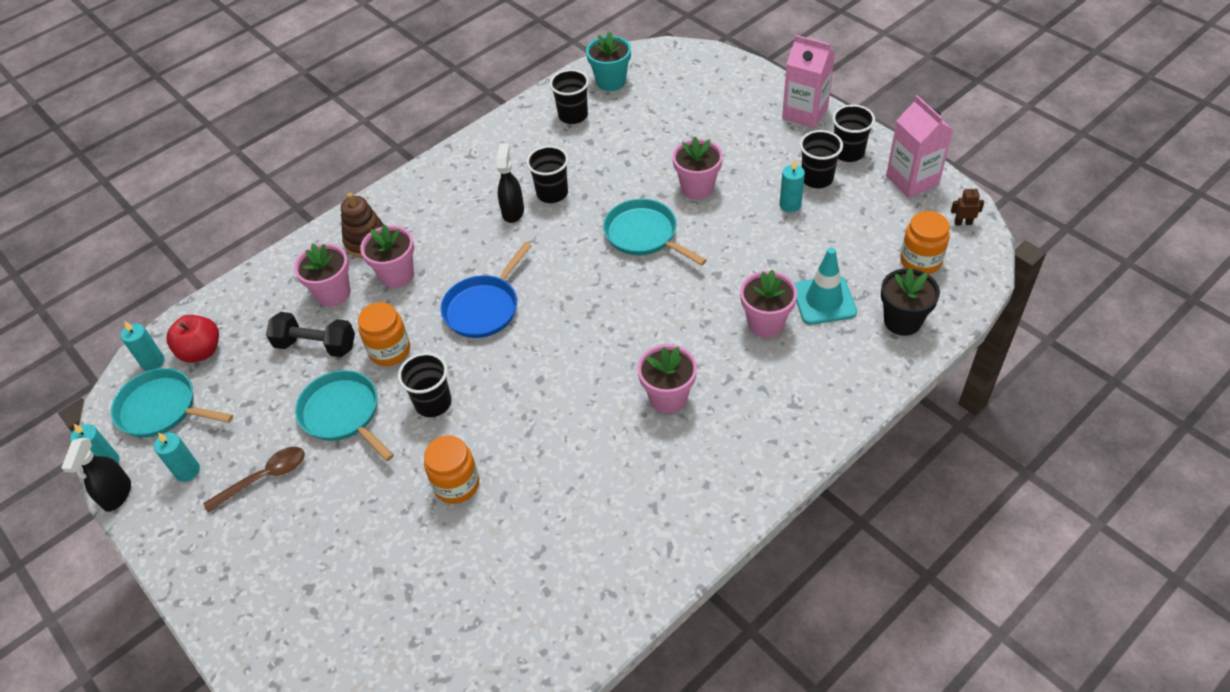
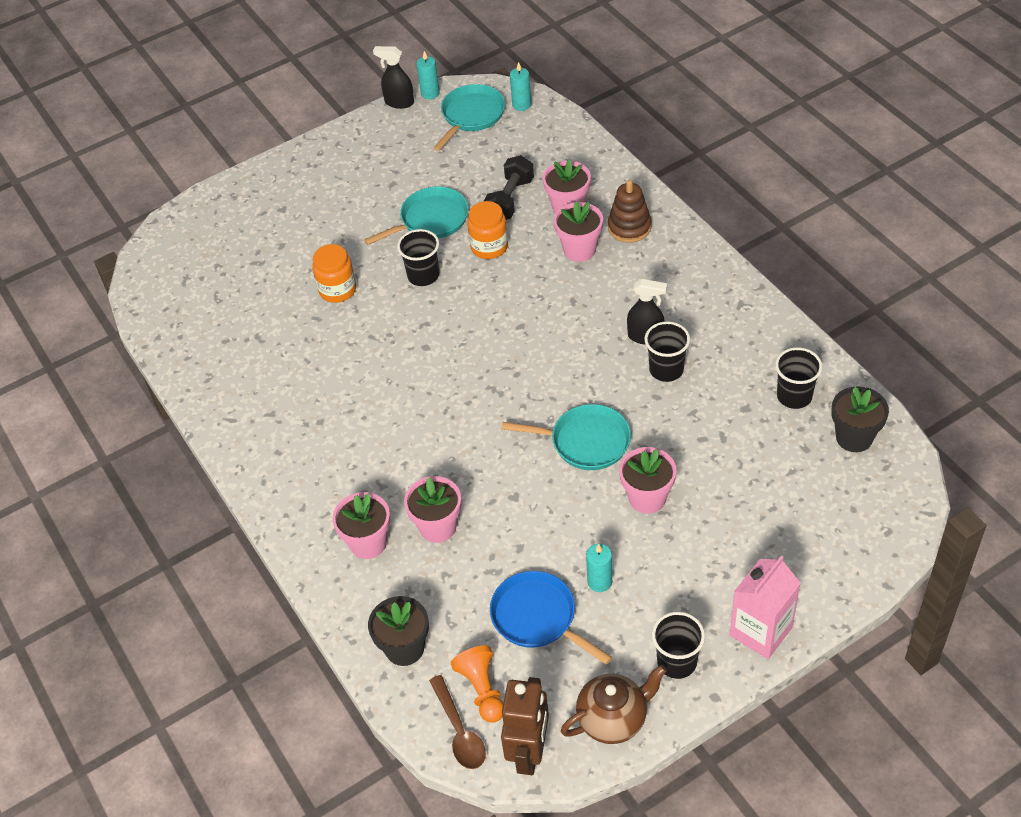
camera: 100 degrees right, 0 degrees up
turquoise candle [154,432,200,482] -> none
red apple [167,315,219,363] -> none
brown spoon [203,447,305,512] -> brown spoon moved to [429,675,486,769]
blue pan [440,242,532,338] -> blue pan moved to [490,571,612,665]
turquoise flower pot [586,31,631,91] -> black flower pot [831,386,889,452]
turquoise pan [603,199,707,266] -> turquoise pan turned 45 degrees clockwise [502,404,631,470]
pink flower pot [637,344,697,413] -> pink flower pot moved to [332,492,390,559]
turquoise traffic cone [794,247,857,325] -> none
black cup [800,130,843,188] -> none
pink carton [886,95,953,198] -> brown teapot [561,665,667,744]
orange jar [900,211,950,274] -> orange pawn [451,645,503,723]
brown robot [951,186,984,226] -> brown robot [501,677,549,775], size x2.34

